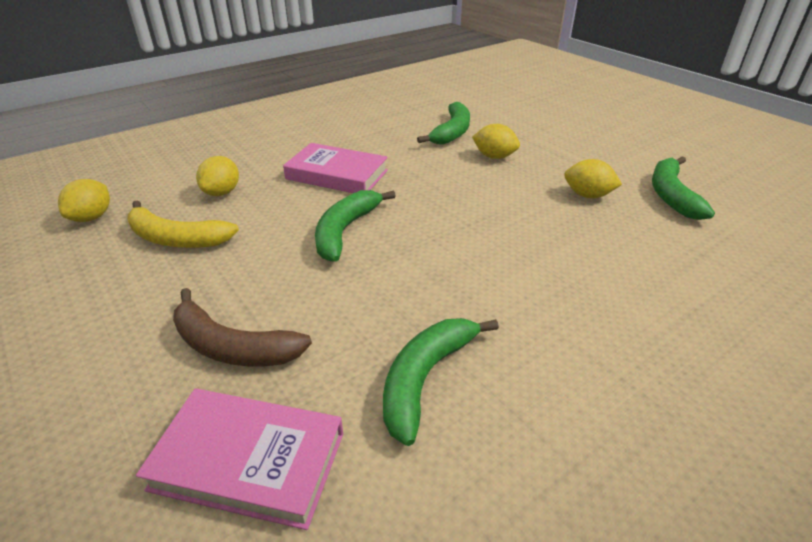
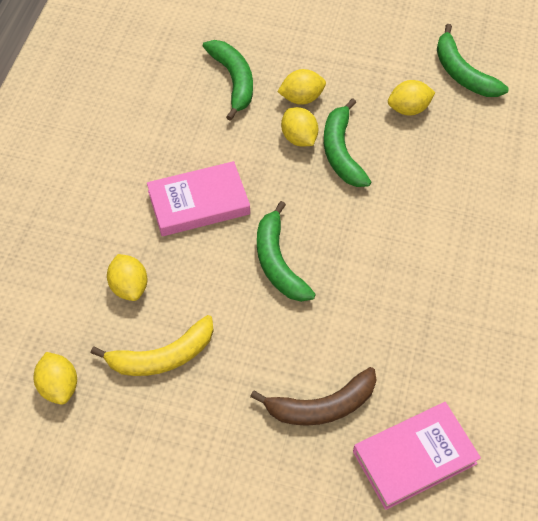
camera: 40 degrees left, 20 degrees up
green banana [383,318,499,446] -> green banana moved to [324,98,371,187]
none -> yellow lemon [281,107,318,147]

